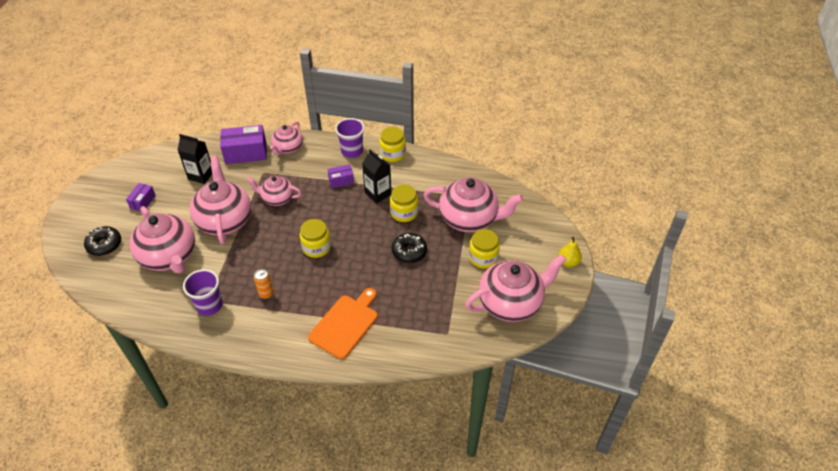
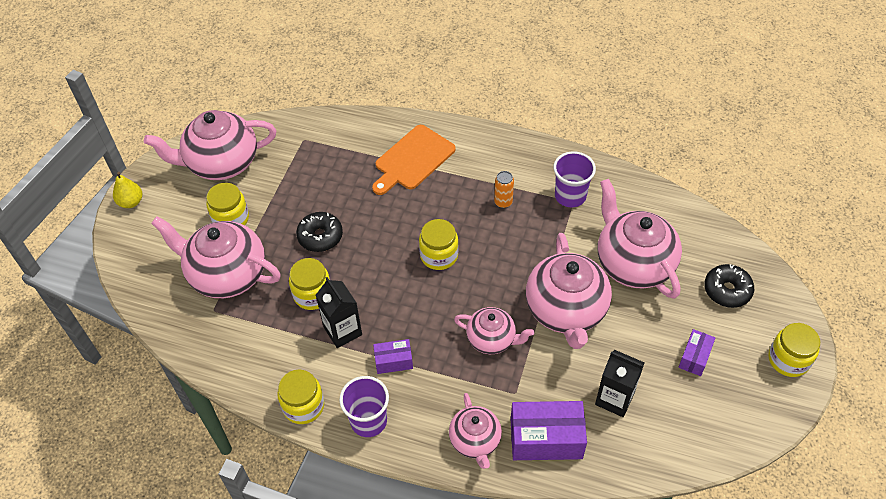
camera: 170 degrees left, 5 degrees up
pink teapot [270,121,303,155] -> pink teapot turned 135 degrees clockwise [449,393,502,469]
none -> yellow jar [768,323,820,377]

